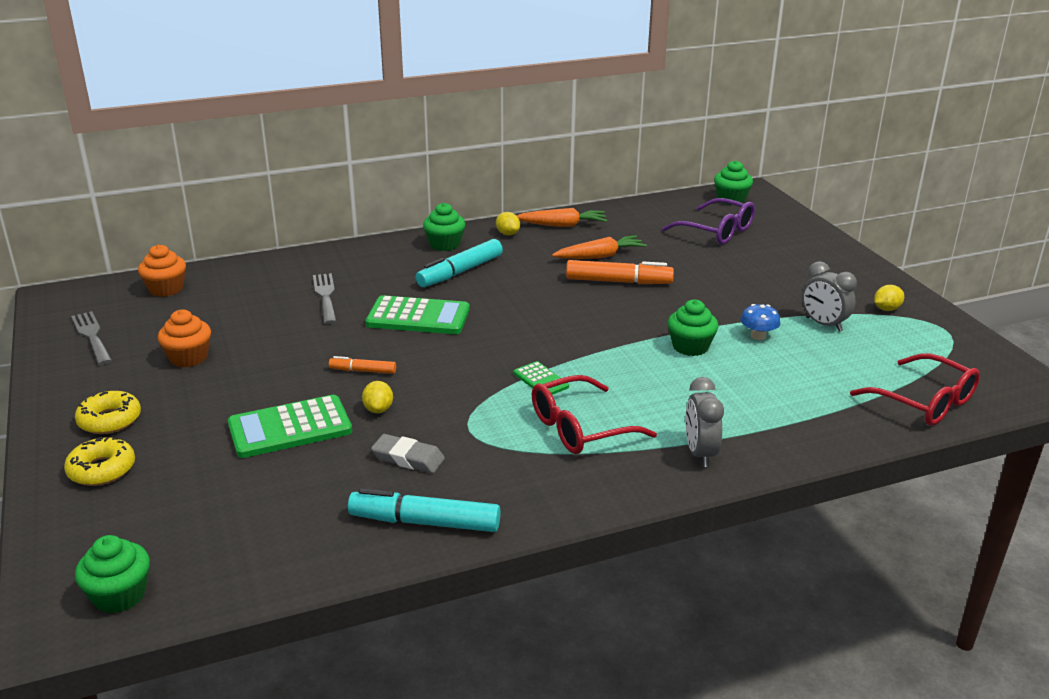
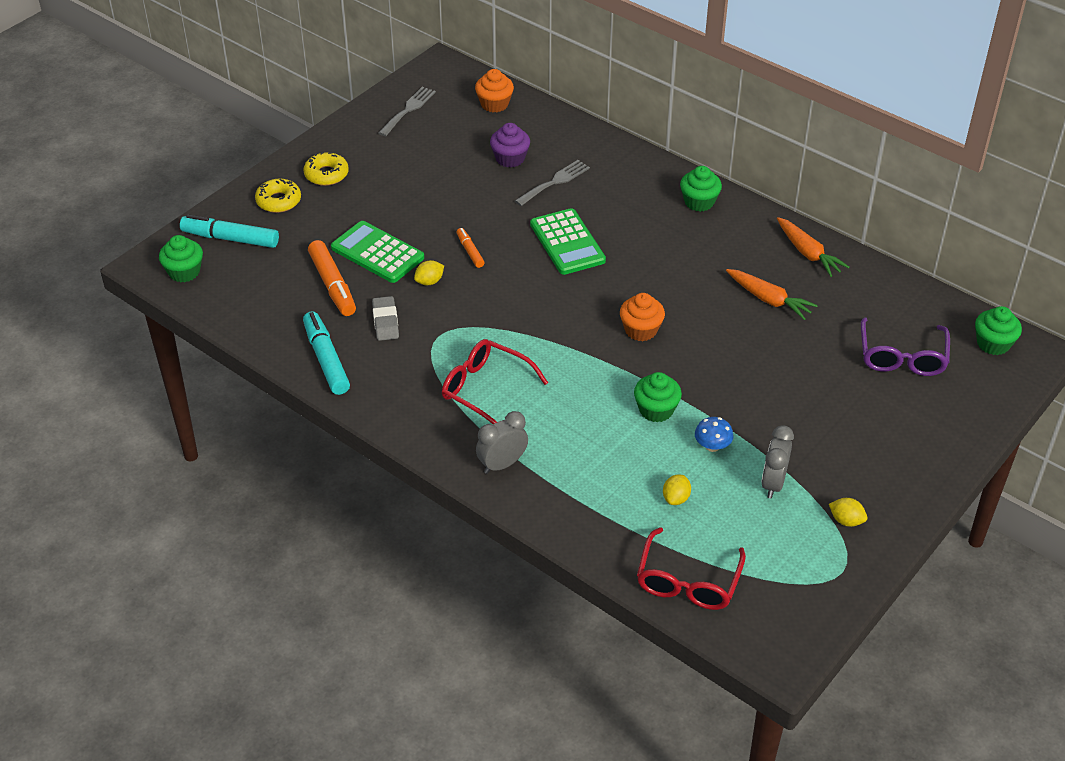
camera: 60 degrees right, 15 degrees up
orange cupcake [158,310,211,367] -> orange cupcake moved to [620,293,665,341]
turquoise marker [416,239,503,287] -> turquoise marker moved to [180,214,279,248]
yellow lemon [496,212,520,235] -> yellow lemon moved to [663,475,691,505]
green calculator [514,361,569,395] -> none
orange marker [566,260,674,284] -> orange marker moved to [308,240,356,316]
none -> purple cupcake [490,123,530,168]

